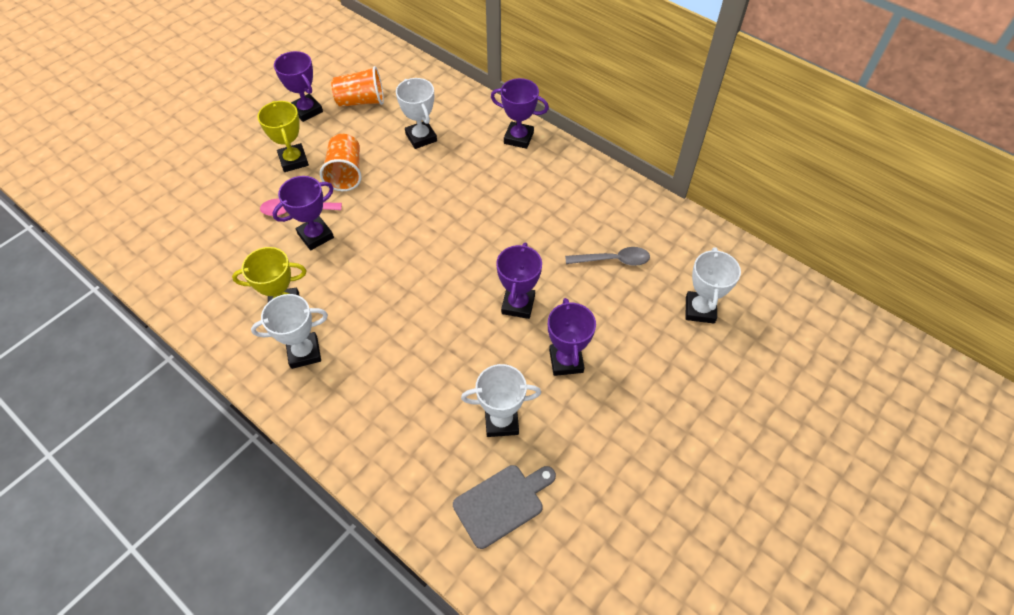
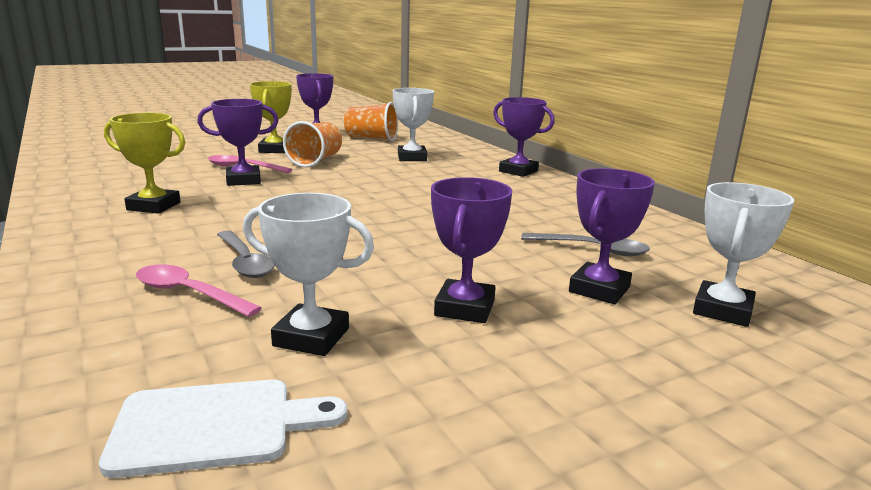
camera: 20 degrees right, 35 degrees down
white trophy [251,294,328,369] -> none
grey cutting board [453,465,556,549] -> white cutting board [99,380,347,478]
purple trophy [496,243,542,319] -> purple trophy moved to [569,168,655,304]
none -> pink spoon [136,264,262,317]
none -> grey spoon [217,231,275,278]

